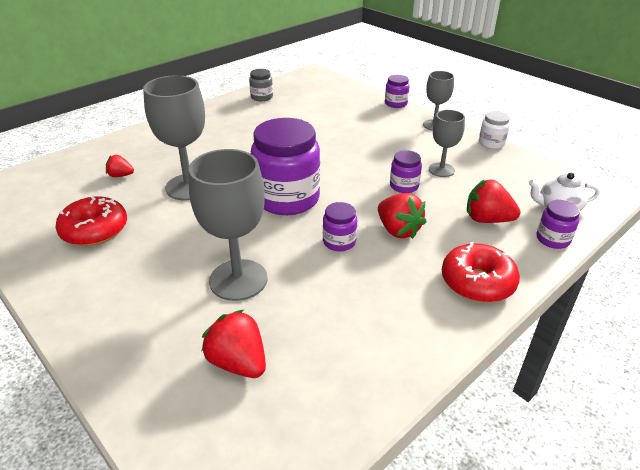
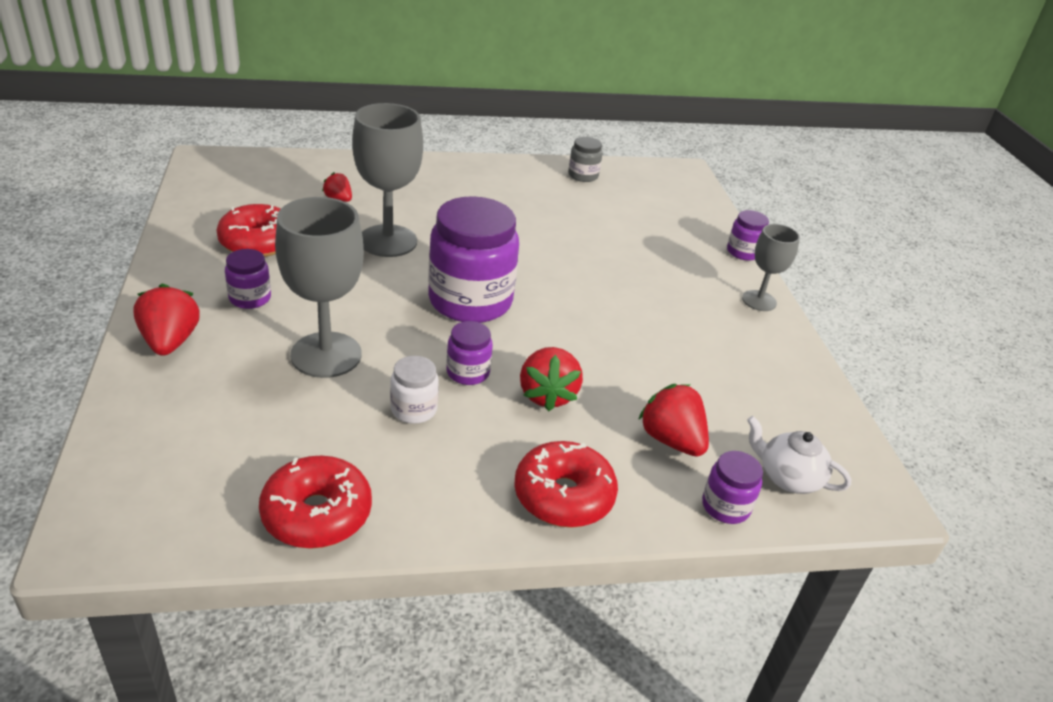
camera: 30 degrees right, 0 degrees up
red strawberry [201,309,266,378] -> red strawberry moved to [133,284,200,356]
purple jar [390,150,422,193] -> purple jar moved to [225,249,271,309]
grey goblet [429,110,465,177] -> none
white jar [479,111,510,149] -> white jar moved to [390,356,439,424]
none -> red donut [259,456,372,549]

